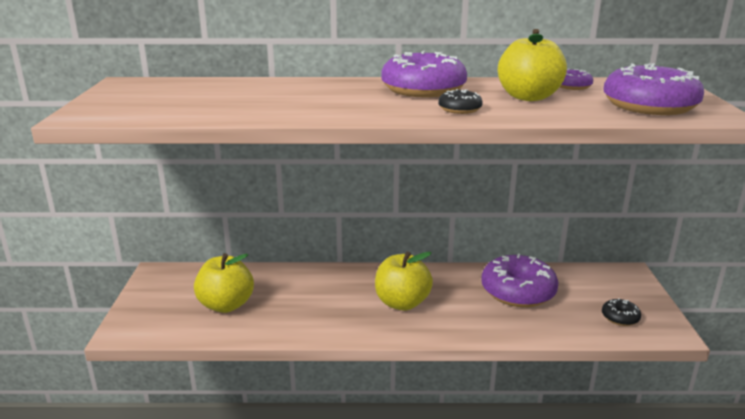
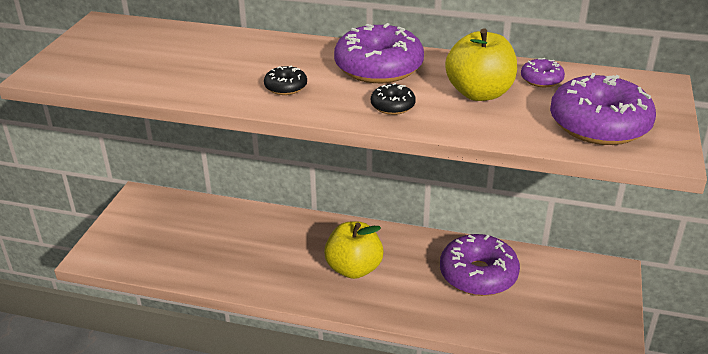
camera: 15 degrees right, 10 degrees up
yellow apple [194,253,254,313] -> none
black donut [602,298,641,326] -> black donut moved to [264,65,307,95]

